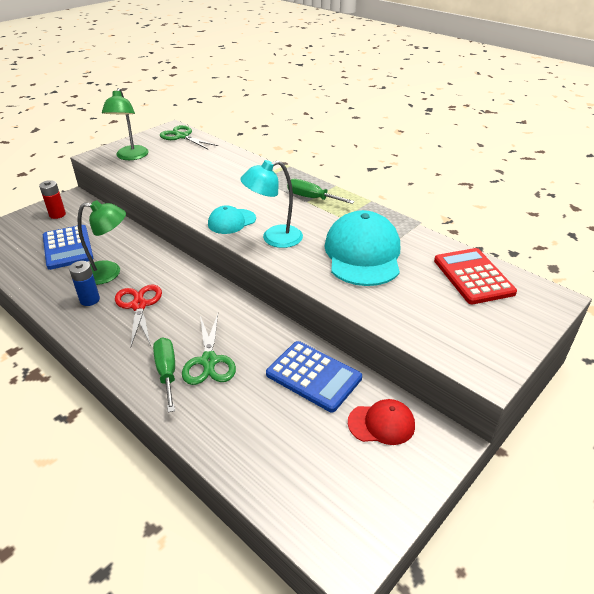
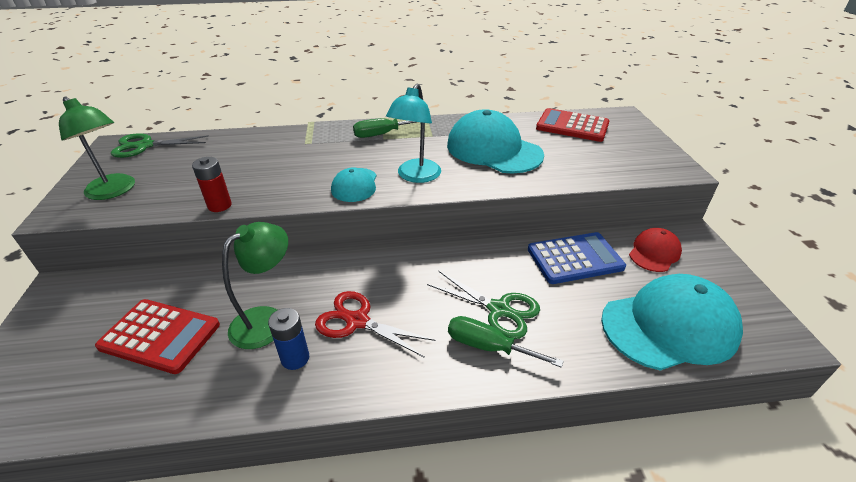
camera: 50 degrees left, 0 degrees up
red battery [39,180,66,219] -> red battery moved to [192,157,232,212]
blue calculator [43,225,93,270] -> red calculator [95,299,220,374]
none -> turquoise cap [601,274,743,371]

